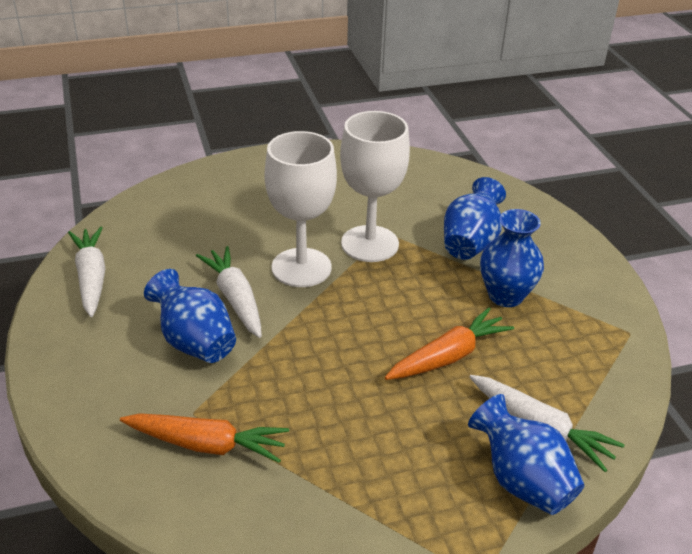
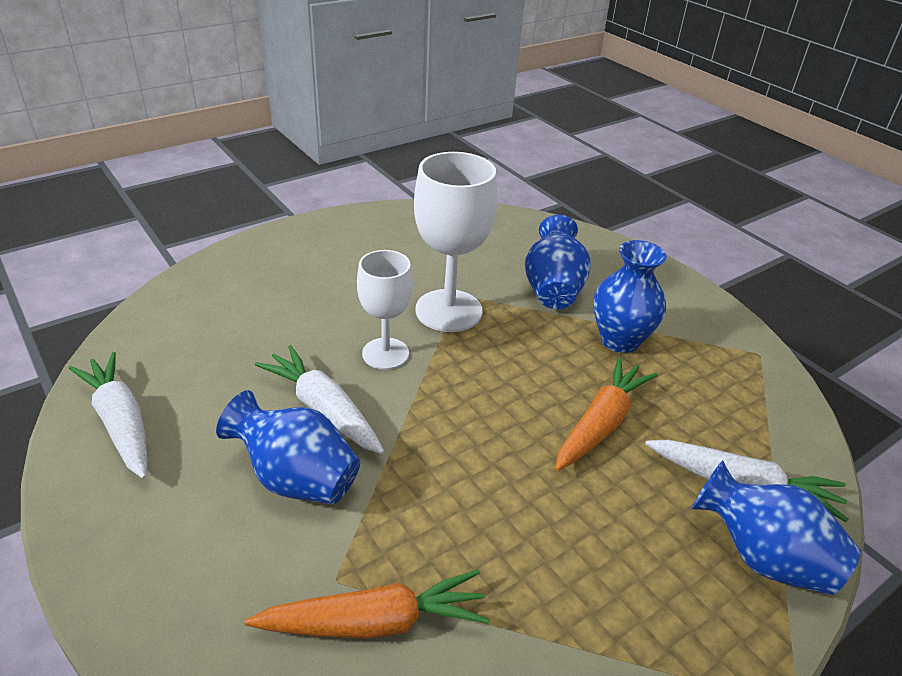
camera: 20 degrees left, 0 degrees up
white goblet [265,131,337,287] -> white goblet [357,250,413,370], size x0.64

